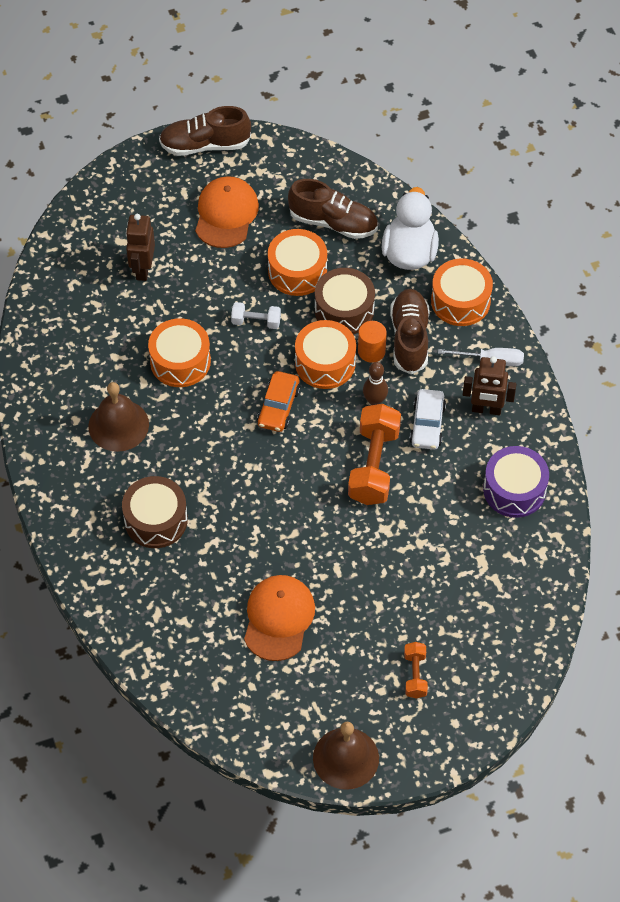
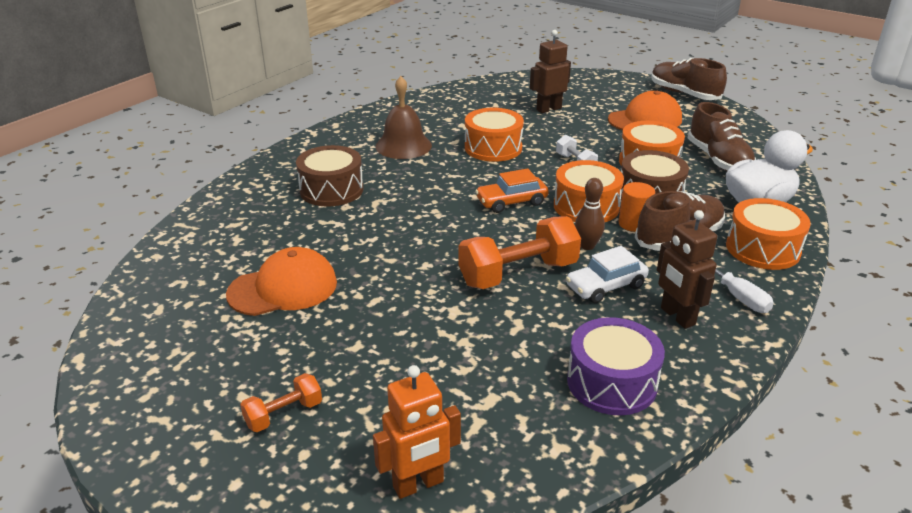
camera: 55 degrees right, 25 degrees down
brown bell [313,722,379,790] -> none
none -> orange robot [373,365,461,499]

